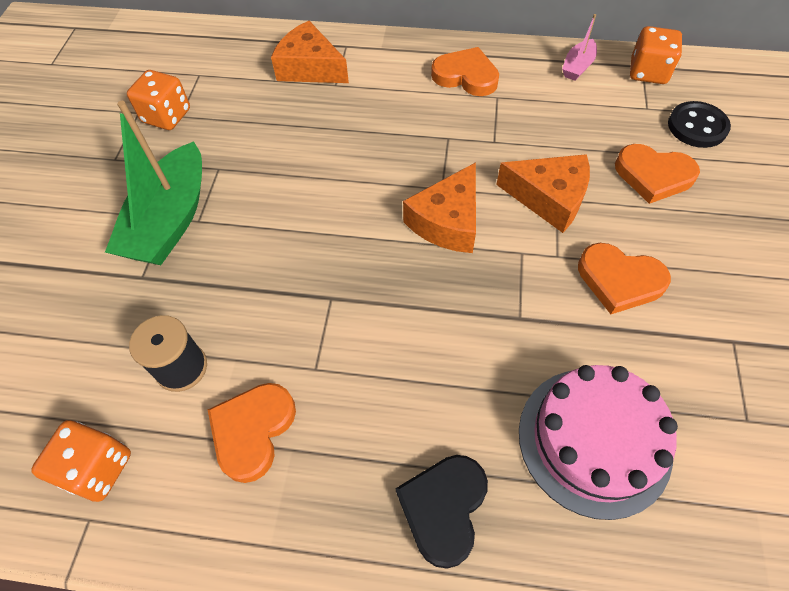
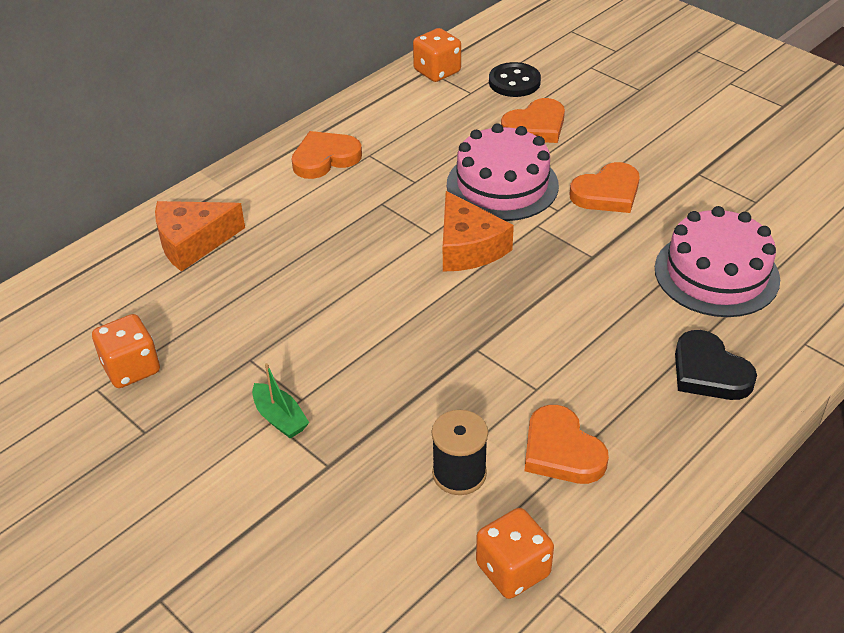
camera: 55 degrees left, 15 degrees down
green boat [105,101,202,265] -> green boat [252,363,309,439], size x0.46
orange cheese [496,154,590,233] -> pink cake [447,123,559,221]
pink boat [562,14,597,81] -> none

